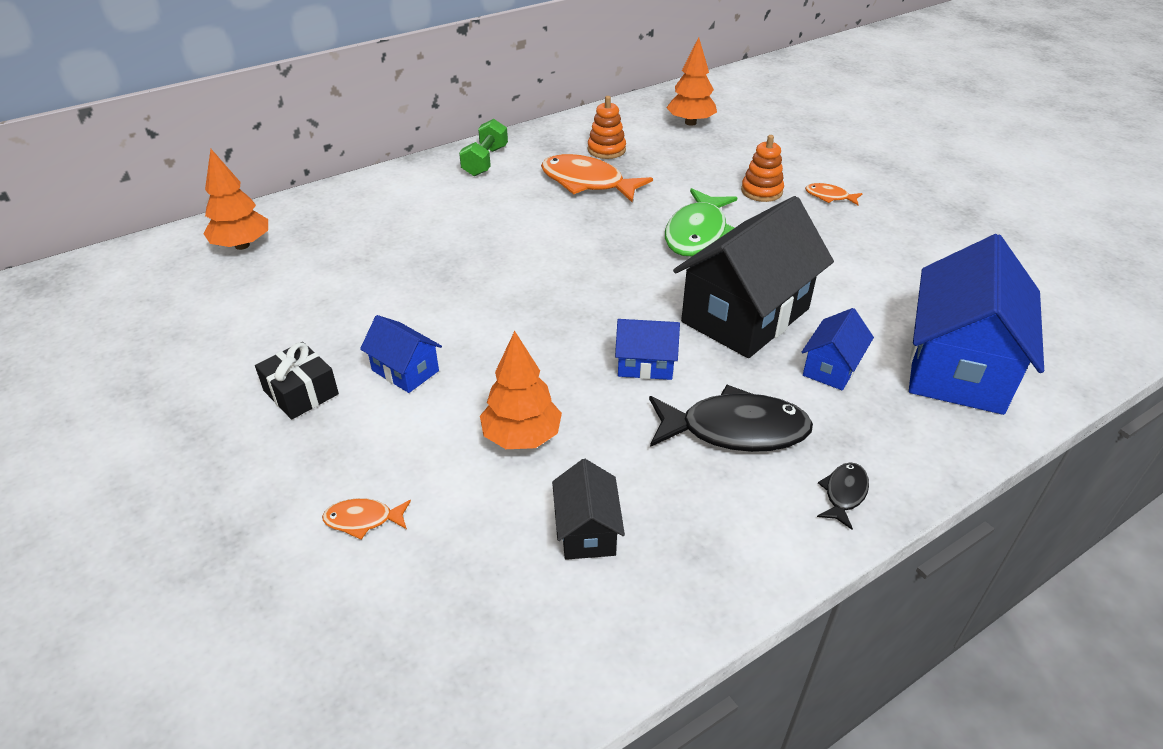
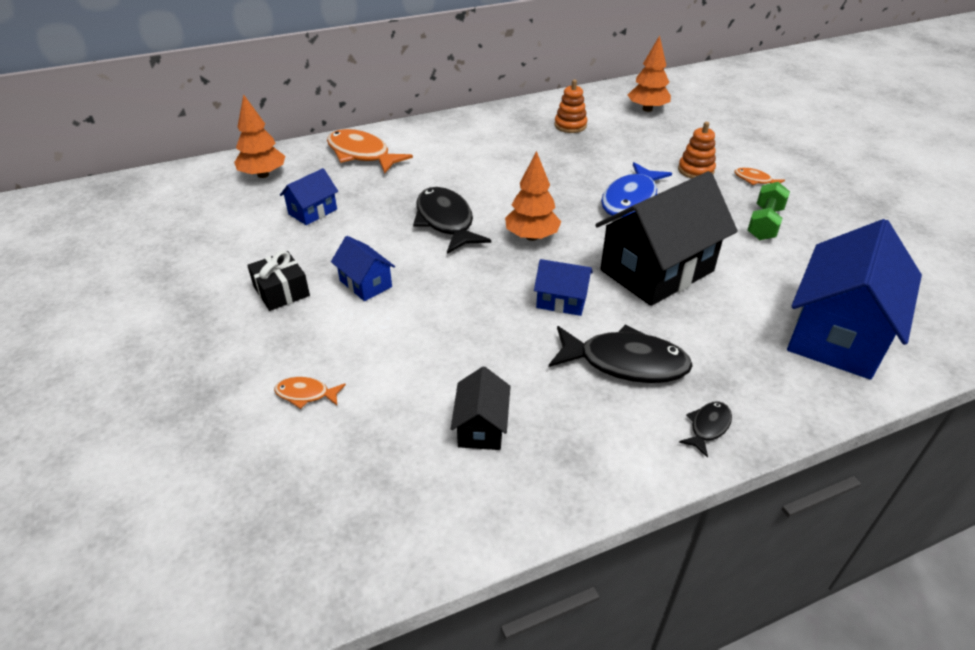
camera: 10 degrees right, 0 degrees up
green dumbbell [459,119,508,176] -> green dumbbell moved to [747,182,790,240]
orange tree [480,331,562,449] -> orange tree moved to [505,151,561,241]
orange fish [541,154,653,202] -> orange fish moved to [327,129,413,174]
green fish [665,188,737,256] -> blue fish [601,162,672,218]
blue house [802,308,874,390] -> blue house moved to [280,168,338,225]
none -> black fish [413,187,491,254]

